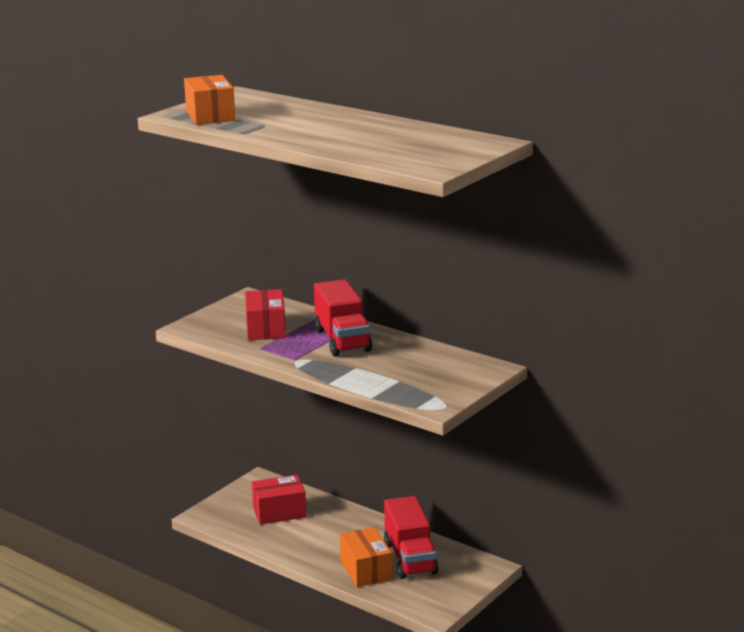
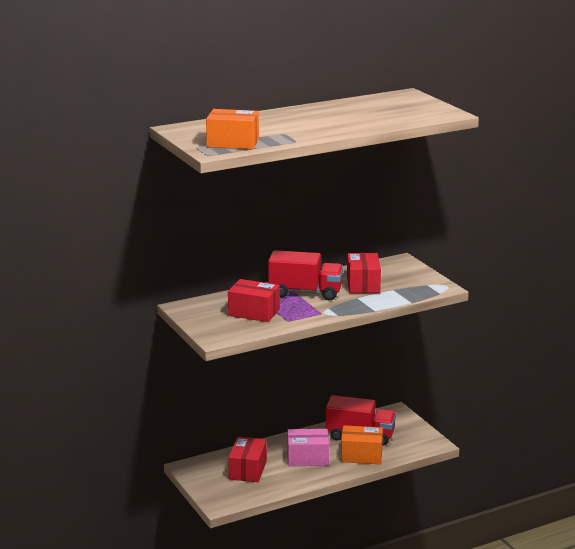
camera: 65 degrees left, 0 degrees up
none -> pink box [287,429,329,466]
none -> red box [347,253,381,293]

